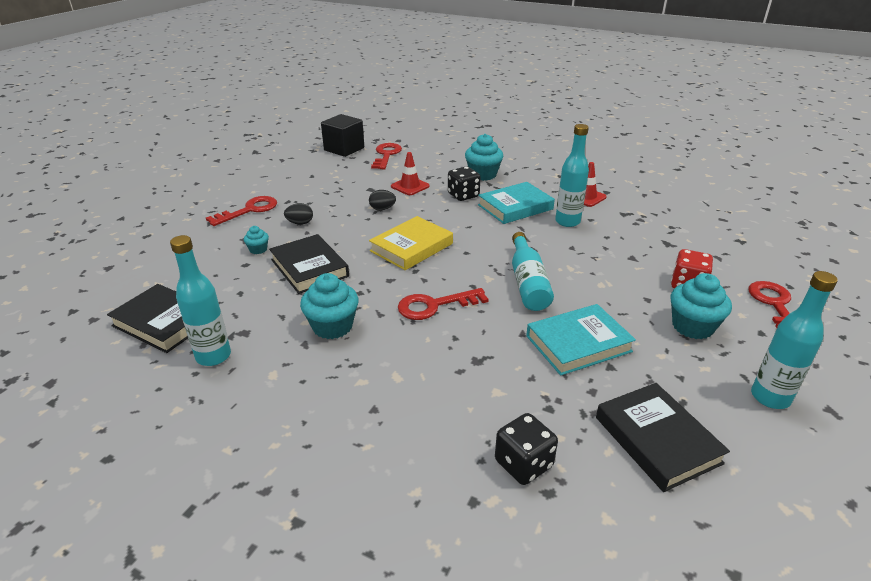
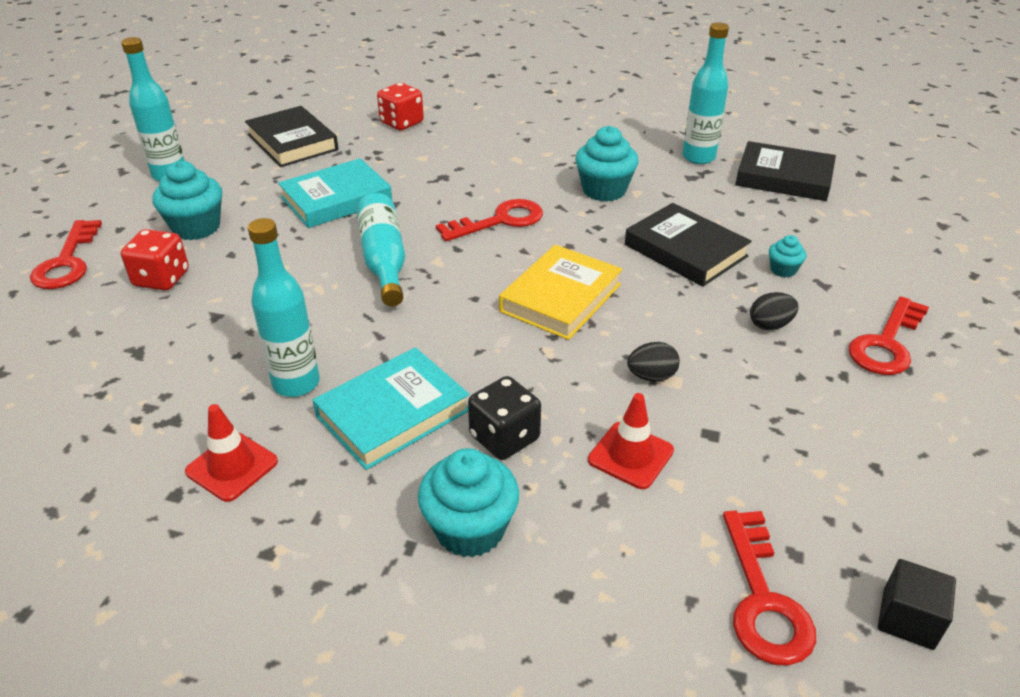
camera: 170 degrees right, 5 degrees up
black cube [321,114,364,157] -> black cube [878,559,956,650], size x0.59
black dice [495,413,558,485] -> red dice [377,83,424,130]

